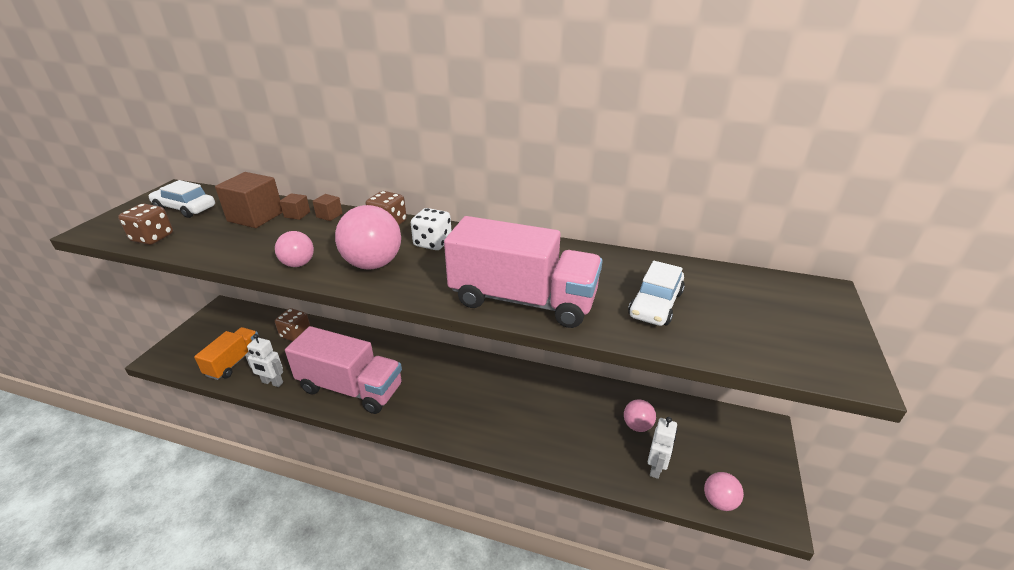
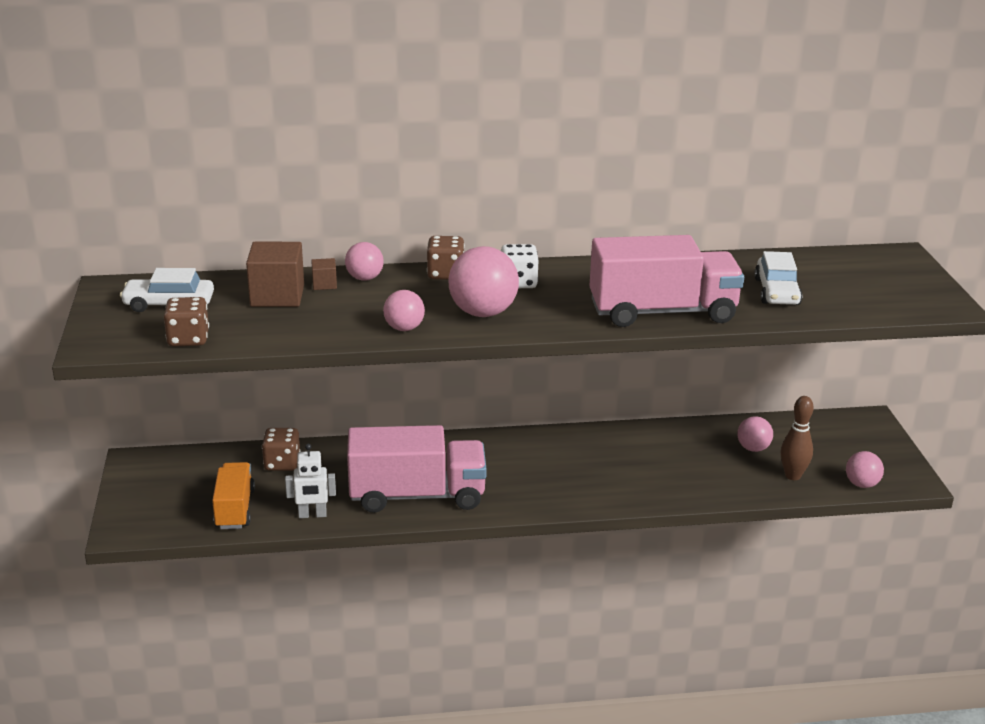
camera: 25 degrees left, 5 degrees down
brown cube [313,194,343,221] -> pink ball [345,242,384,281]
white robot [648,417,677,479] -> brown bowling pin [781,396,814,480]

